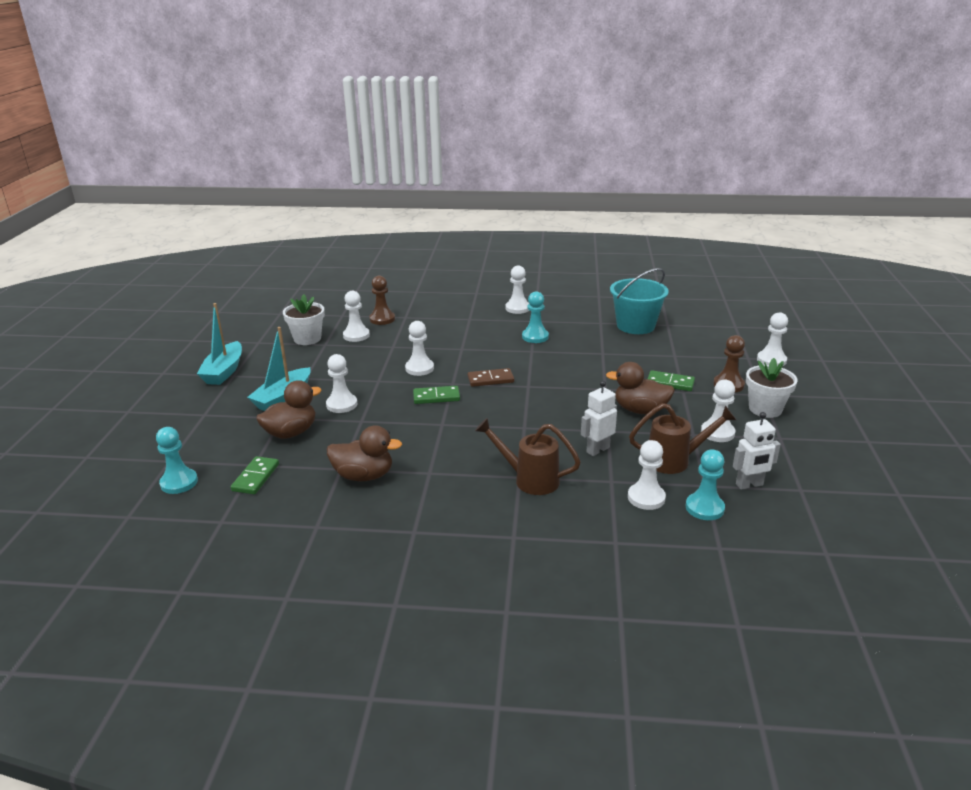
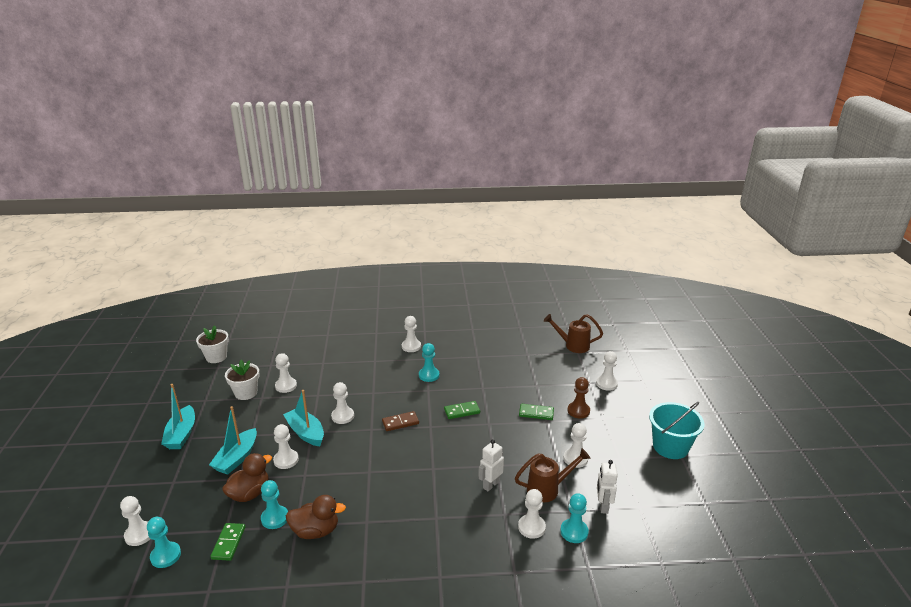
camera: 10 degrees left, 0 degrees up
brown pawn [369,276,395,325] -> none
green domino [413,386,460,404] -> green domino moved to [444,401,480,419]
brown watering can [475,417,581,495] -> brown watering can moved to [544,314,603,353]
brown duck [606,362,675,414] -> none
turquoise bucket [610,268,669,334] -> turquoise bucket moved to [649,402,704,459]
white robot [733,412,781,490] -> white robot turned 120 degrees clockwise [597,460,618,514]
white flower pot [746,358,798,418] -> white flower pot moved to [196,325,229,363]
none -> white pawn [120,496,150,546]
none -> turquoise pawn [261,480,288,529]
none -> turquoise boat [283,390,324,446]

